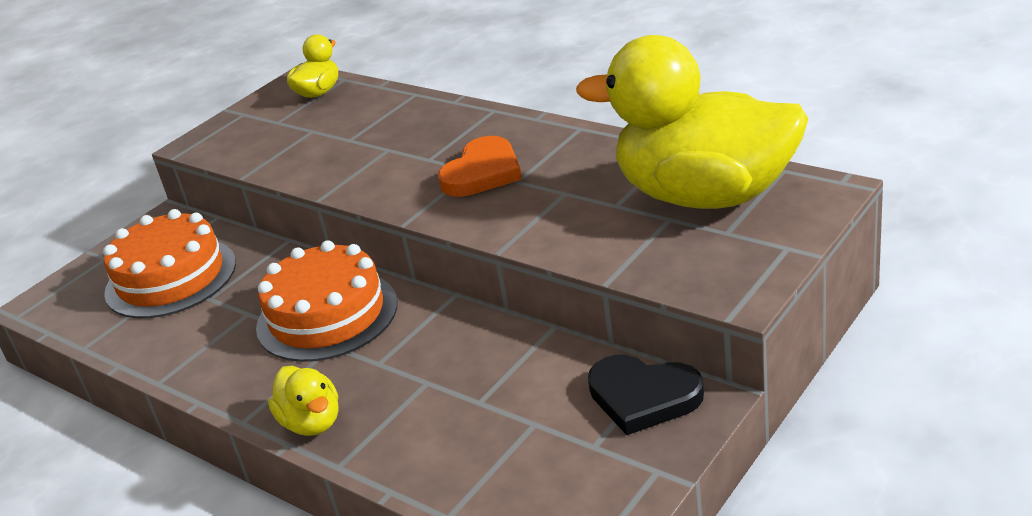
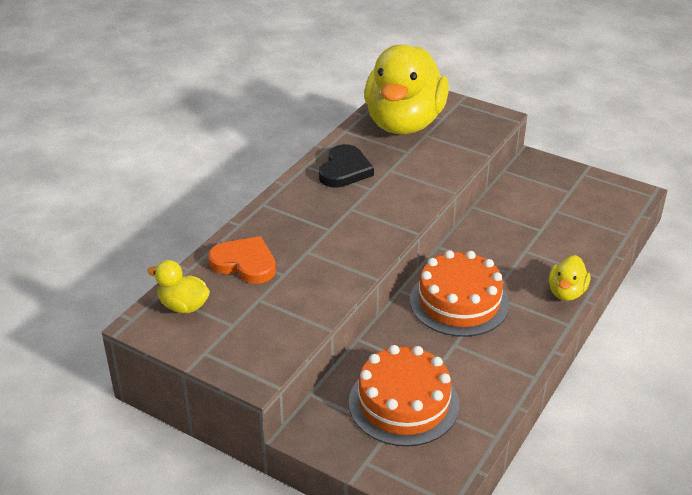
camera: 100 degrees left, 5 degrees up
yellow duck [268,366,339,436] -> yellow duck turned 150 degrees clockwise [549,255,590,301]
orange heart [438,136,522,197] -> orange heart moved to [208,236,276,284]
black heart [588,355,704,435] -> black heart moved to [319,144,374,188]

